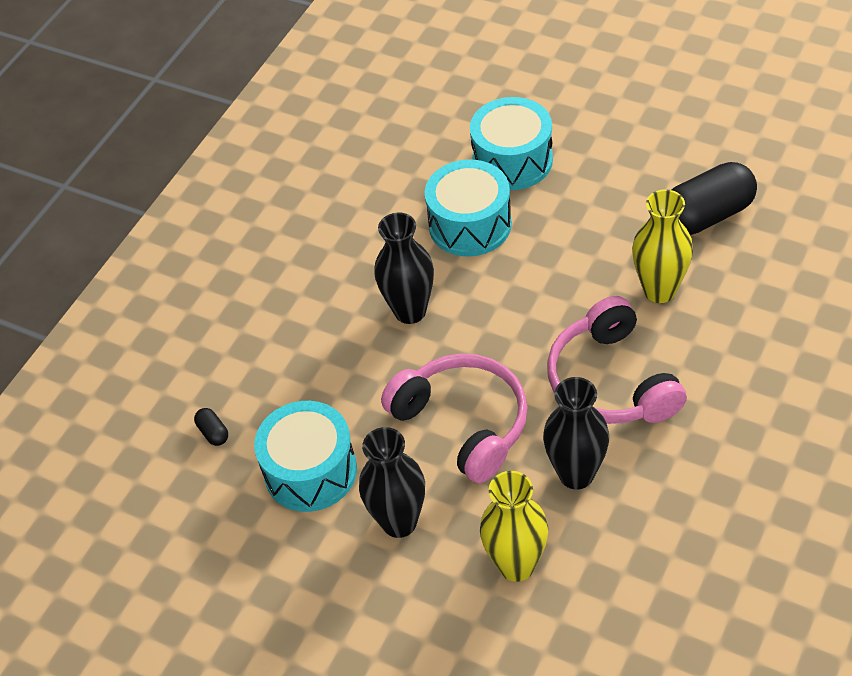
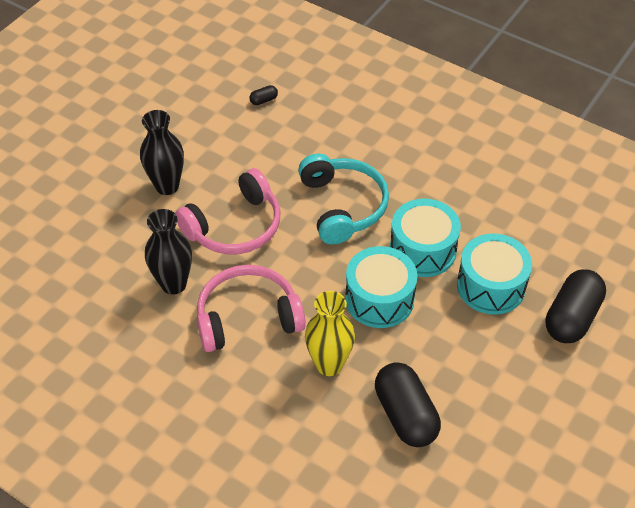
camera: 90 degrees right, 0 degrees up
turquoise drum [254,401,357,512] -> turquoise drum moved to [345,246,417,328]
black vase [374,213,434,324] -> turquoise headphones [298,154,389,244]
yellow vase [480,471,548,582] -> none
none -> black capsule [545,269,606,343]

